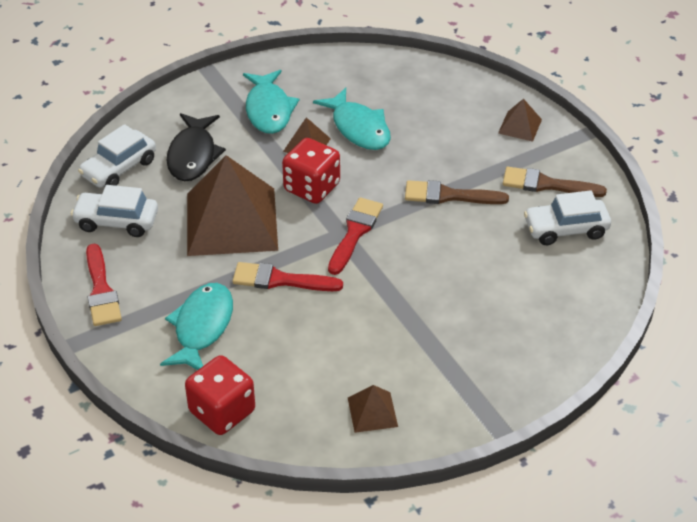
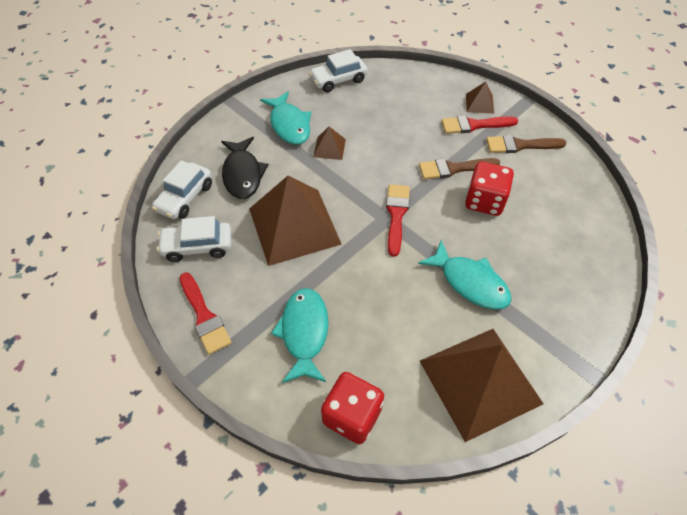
camera: 15 degrees left, 10 degrees up
red brush [233,262,343,291] -> red brush moved to [441,116,518,134]
red dice [282,138,340,204] -> red dice moved to [465,162,514,216]
turquoise fish [313,88,391,150] -> turquoise fish moved to [418,240,512,310]
brown pyramid [348,385,398,433] -> brown pyramid [420,329,543,442], size x2.31
white car [524,190,611,245] -> white car moved to [309,49,367,92]

